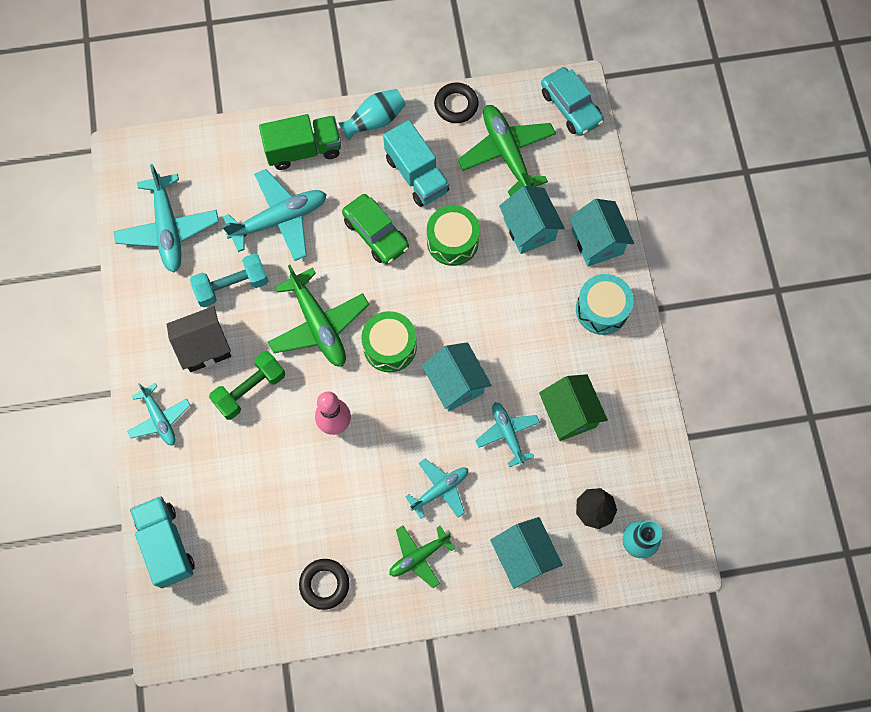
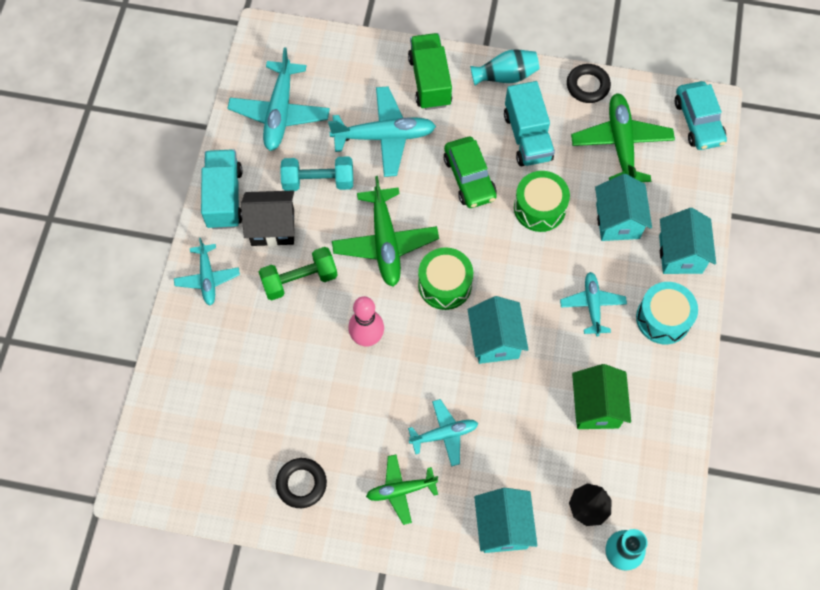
camera: 20 degrees right, 5 degrees down
turquoise truck [130,496,195,588] -> turquoise truck moved to [201,150,242,229]
green truck [259,114,341,170] -> green truck turned 105 degrees counterclockwise [408,33,452,110]
turquoise plane [475,402,540,467] -> turquoise plane moved to [560,272,627,336]

